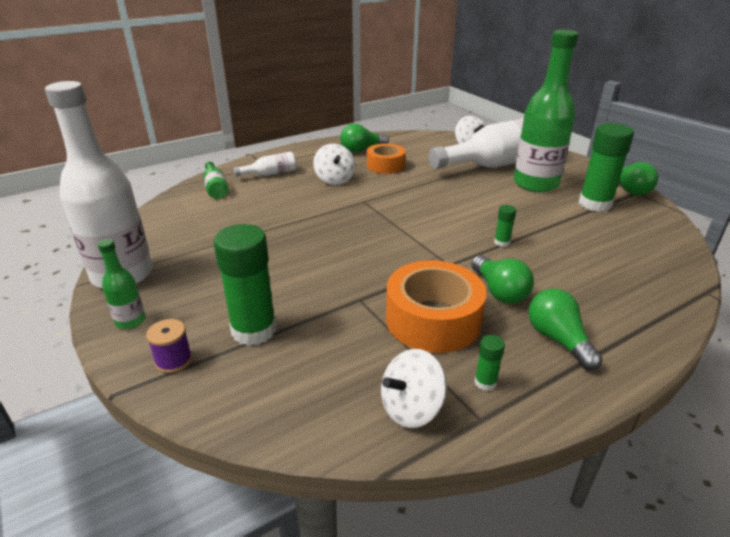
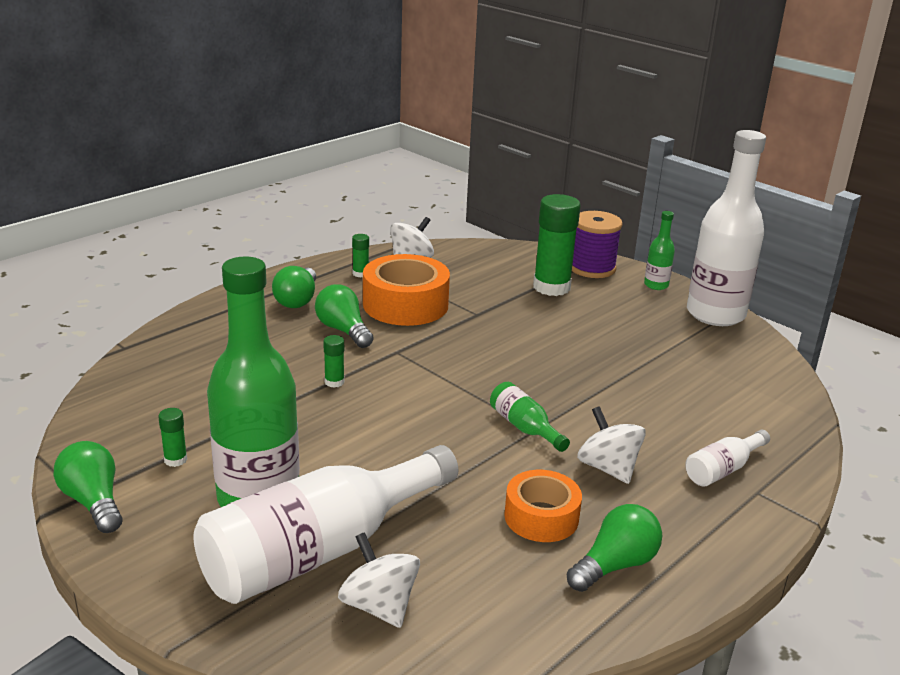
camera: 165 degrees right, 5 degrees down
purple spool [146,319,192,373] -> purple spool [572,211,622,278], size x1.75
green bottle [203,161,228,199] -> green bottle moved to [490,382,570,452]
green light bulb [529,288,603,370] -> green light bulb turned 45 degrees clockwise [272,266,316,308]
green glue stick [579,123,634,212] -> green glue stick [158,408,187,467], size x0.44

